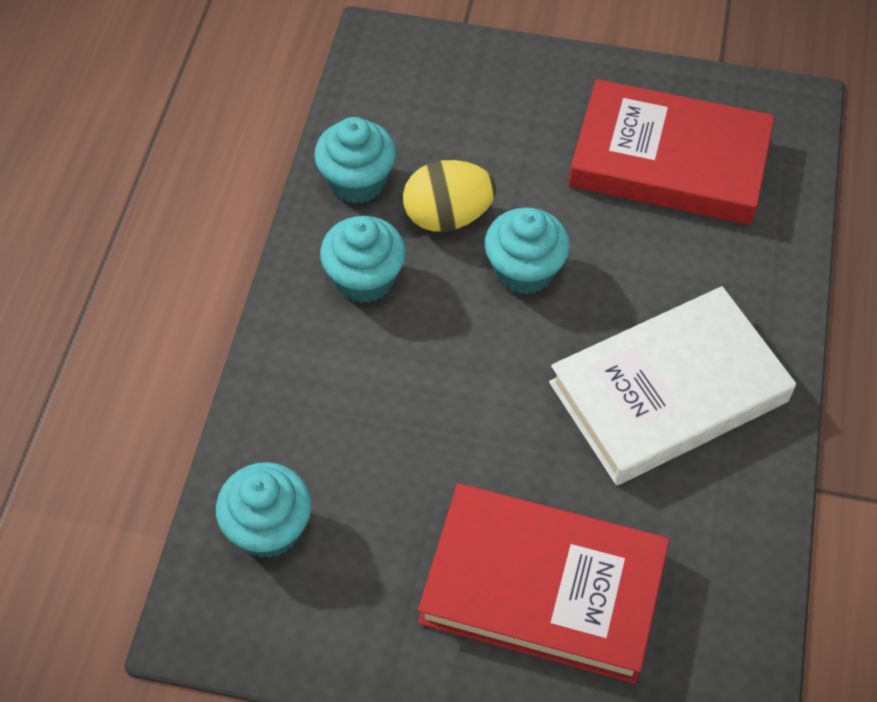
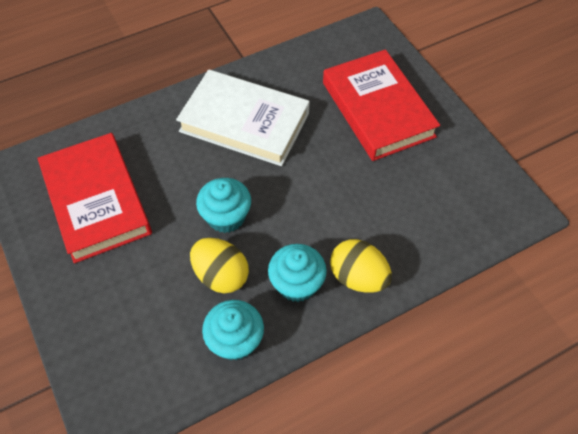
camera: 130 degrees left, 0 degrees up
turquoise cupcake [216,462,312,558] -> none
none -> yellow egg [330,239,392,293]

